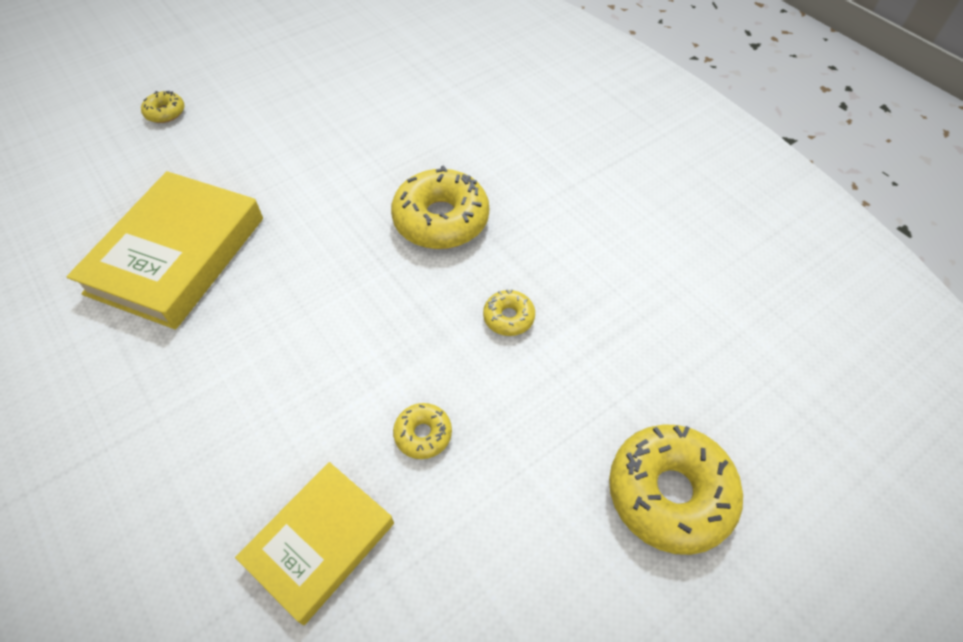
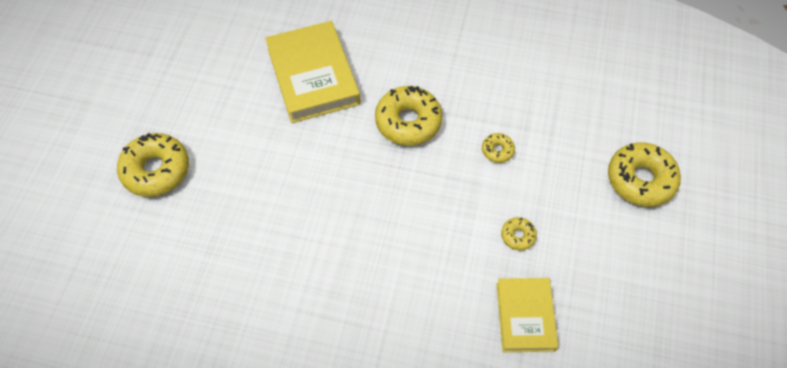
camera: 40 degrees left, 5 degrees up
yellow book [67,171,263,330] -> yellow book moved to [265,21,360,123]
yellow donut [141,91,185,123] -> yellow donut [117,133,189,197], size x2.07

